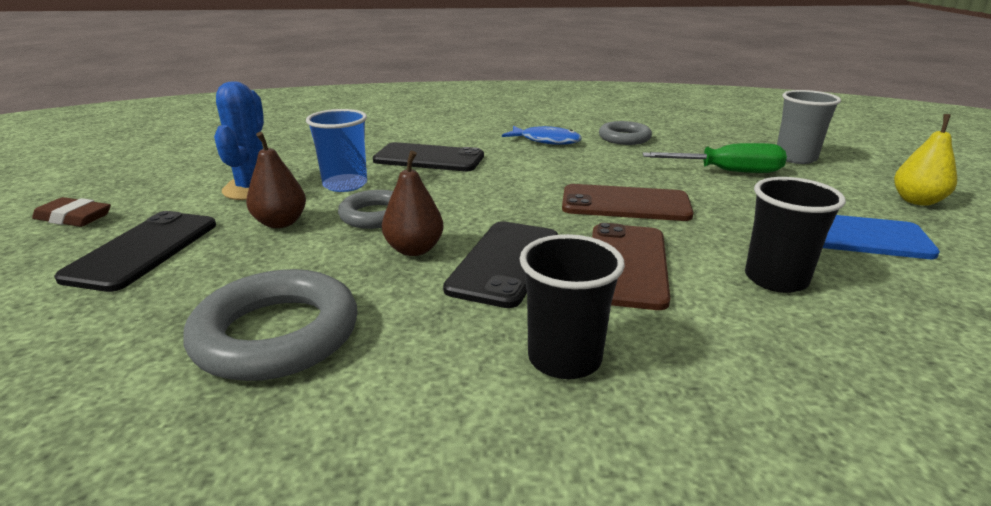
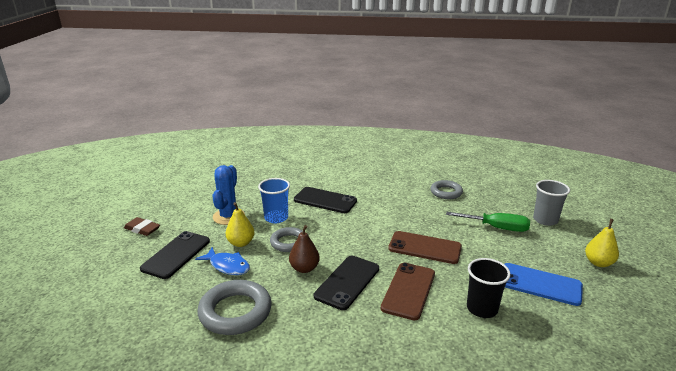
camera: 10 degrees right, 0 degrees up
brown pear [246,132,306,228] -> yellow pear [226,202,255,247]
blue fish [502,126,582,145] -> blue fish moved to [195,247,250,275]
black cup [520,234,625,379] -> none

